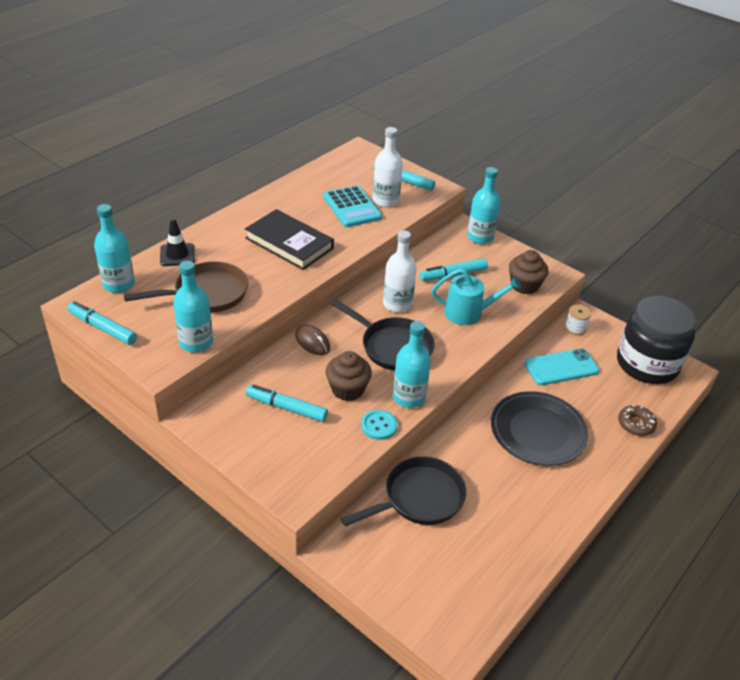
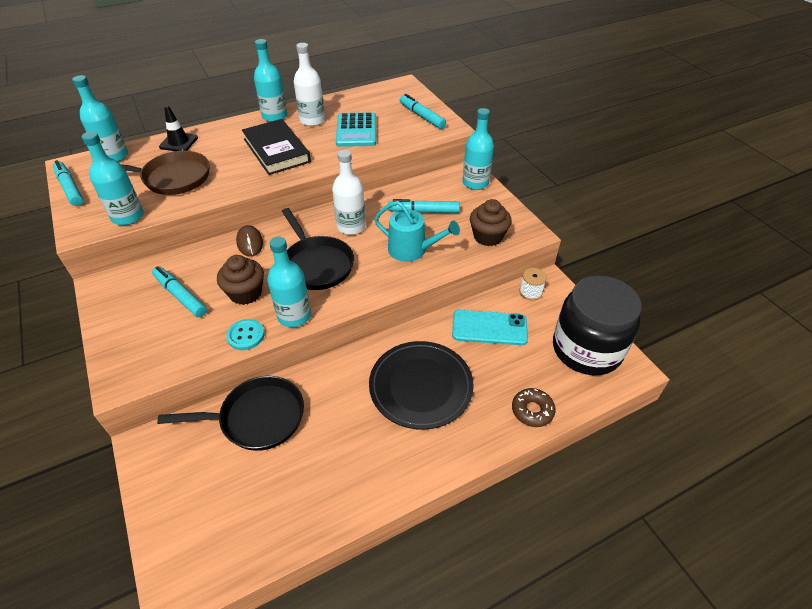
camera: 25 degrees right, 5 degrees up
white bottle [373,127,403,207] -> white bottle moved to [294,43,325,126]
none -> turquoise bottle [254,39,287,122]

